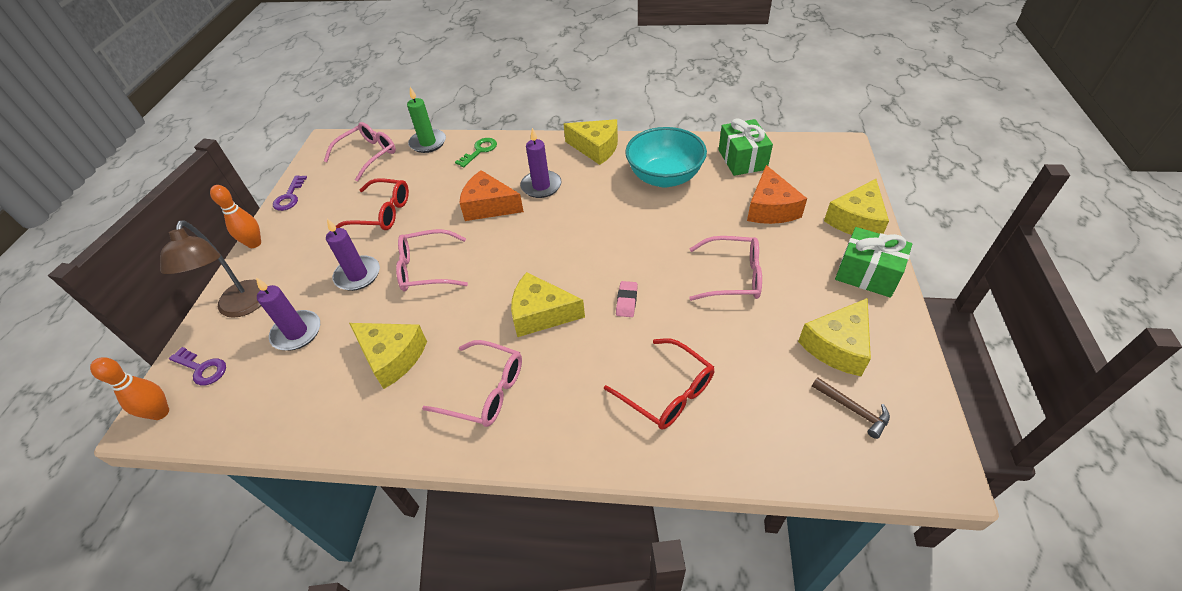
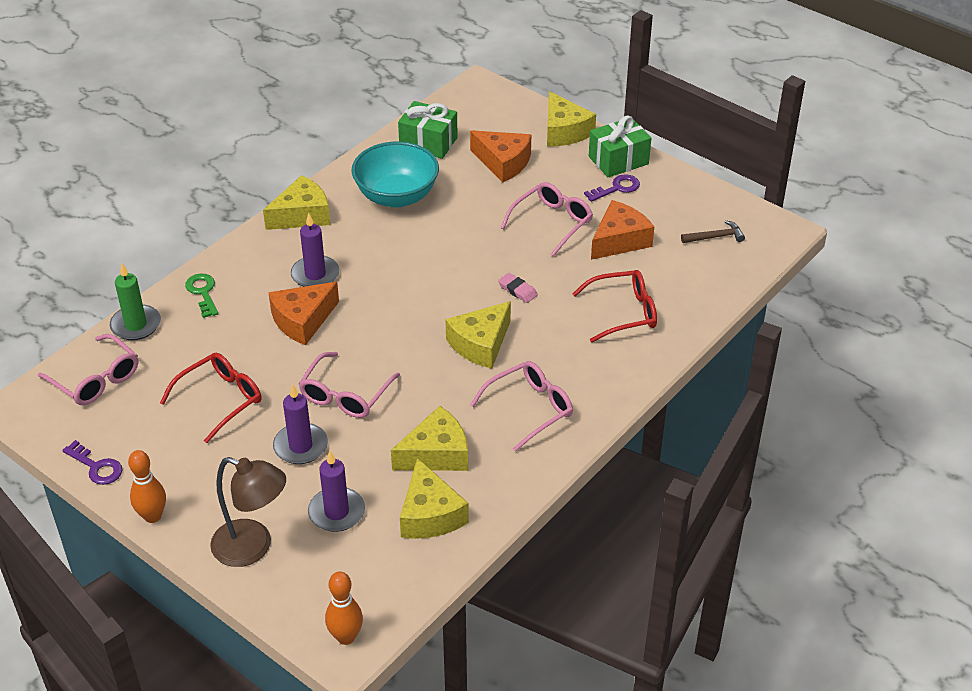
camera: 60 degrees left, 5 degrees down
purple key [169,347,226,385] -> purple key moved to [584,174,640,202]
pink glasses [324,122,396,182] -> pink glasses turned 150 degrees clockwise [38,334,138,405]
yellow cheese [798,298,871,376] -> yellow cheese moved to [400,458,469,539]
none -> orange cheese [591,200,654,260]

